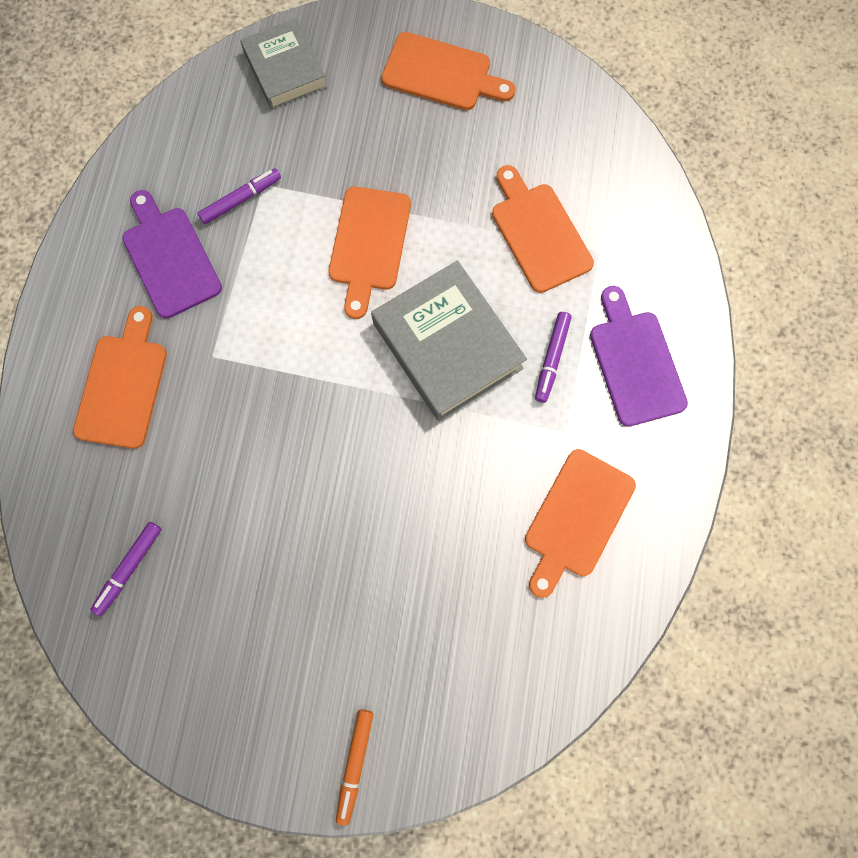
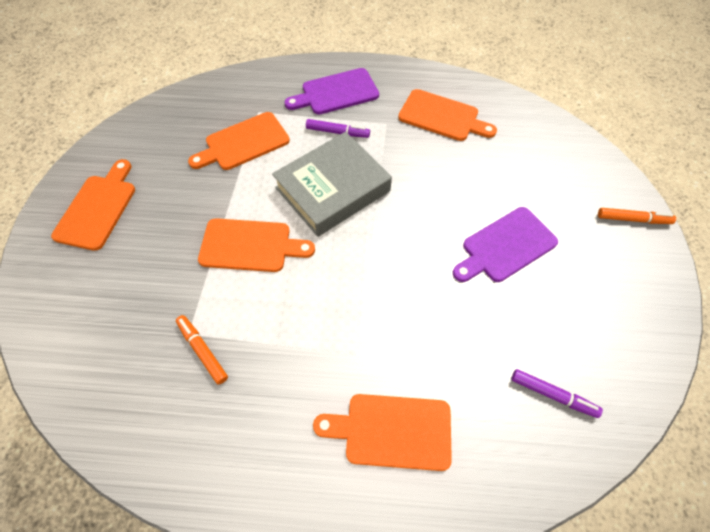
camera: 95 degrees left, 15 degrees down
purple cutting board [122,190,222,319] -> purple cutting board moved to [453,207,558,282]
purple marker [198,168,281,224] -> orange marker [176,315,228,385]
grey book [240,18,328,110] -> none

